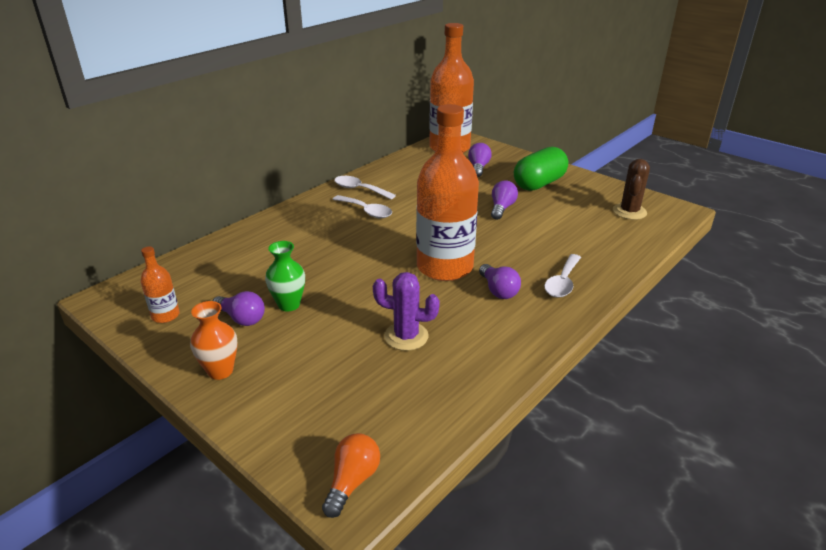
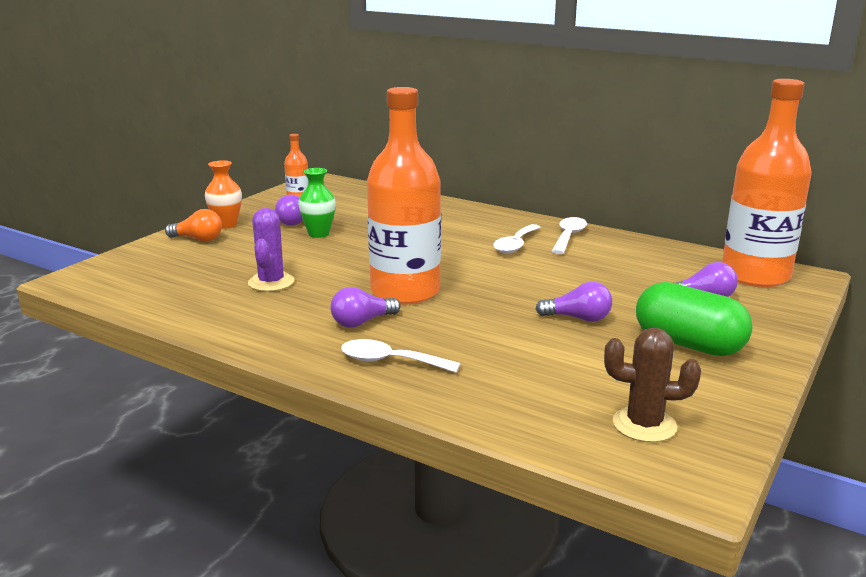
camera: 80 degrees right, 10 degrees down
orange light bulb [322,433,380,518] -> orange light bulb moved to [165,209,222,242]

